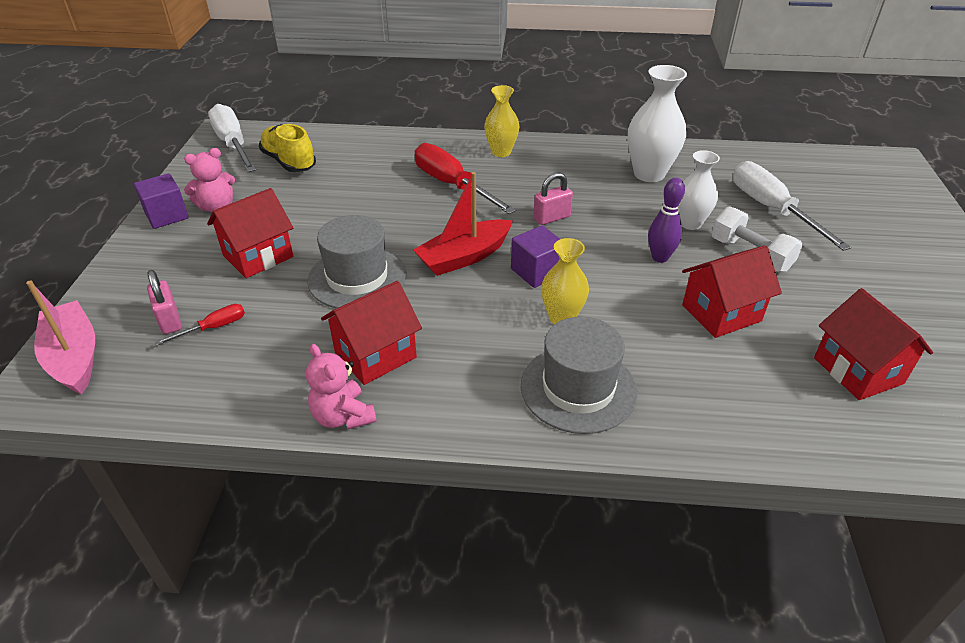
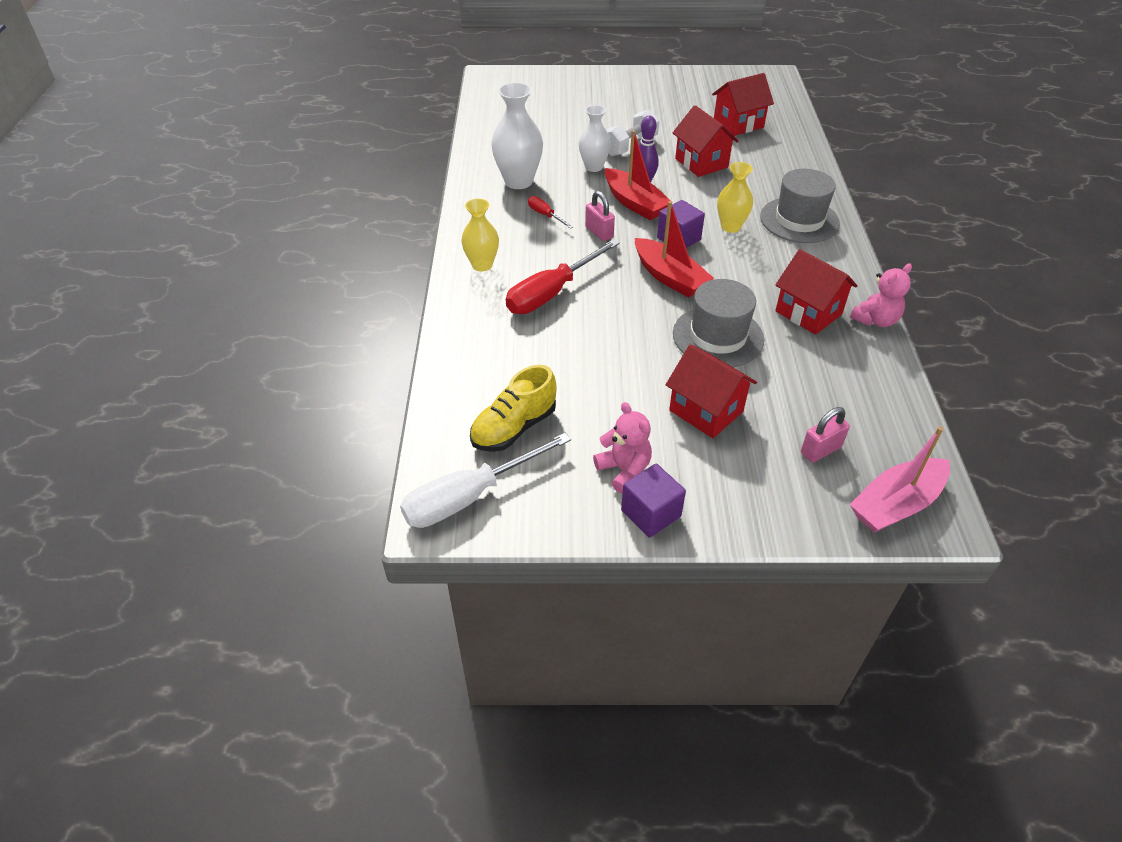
camera: 95 degrees left, 5 degrees up
red screwdriver [155,304,245,346] -> red screwdriver moved to [528,196,573,229]
white screwdriver [733,161,851,251] -> none
none -> red boat [605,130,673,220]

